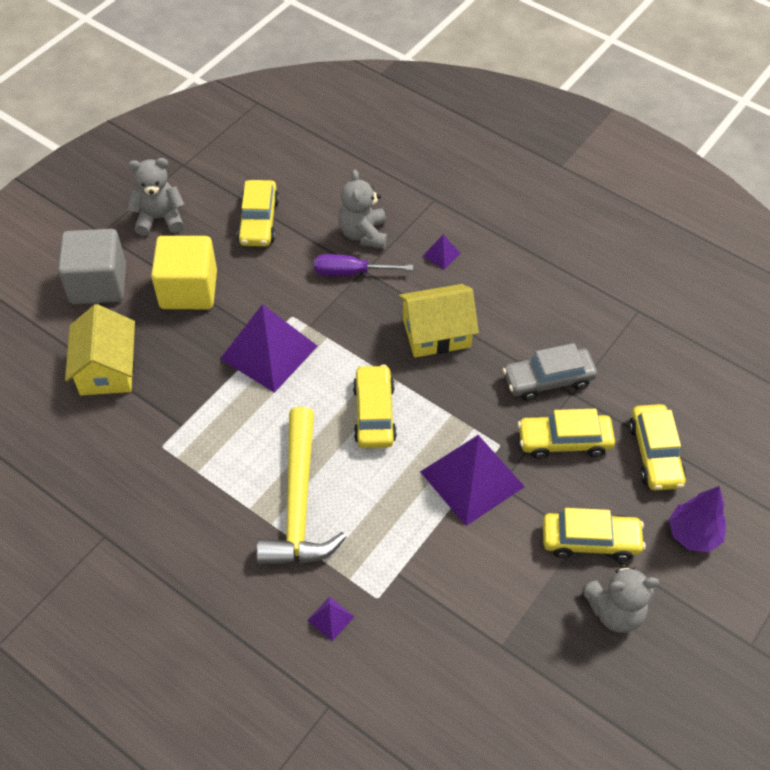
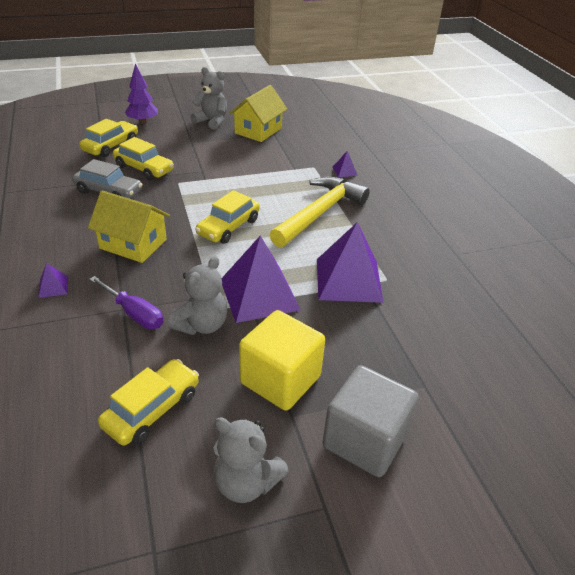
camera: 145 degrees left, 15 degrees down
yellow house [65,304,135,395] -> yellow house moved to [229,85,287,142]
grey teddy bear [338,170,387,249] -> grey teddy bear moved to [168,256,227,335]
purple pyramid [420,435,525,526] -> purple pyramid moved to [317,222,384,303]
yellow car [543,508,646,561] -> none

